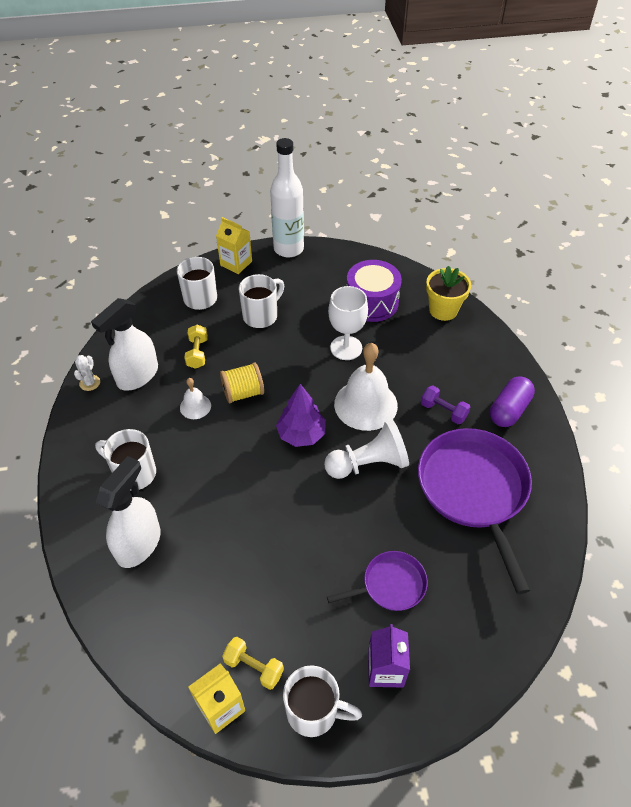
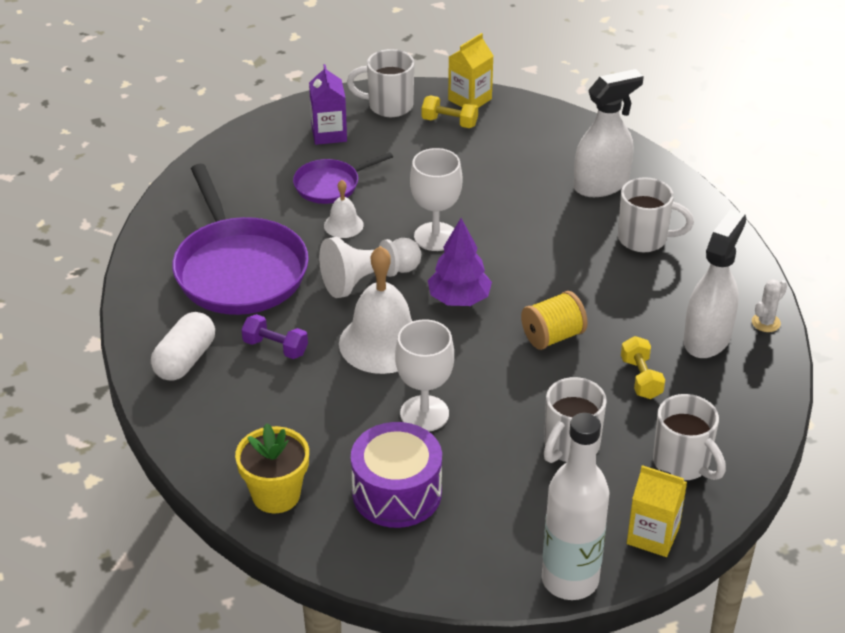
camera: 170 degrees right, 10 degrees down
white cactus [74,355,100,391] -> white cactus turned 45 degrees clockwise [752,279,787,332]
white spray bottle [96,456,161,568] -> white spray bottle turned 135 degrees counterclockwise [574,69,644,197]
white bell [180,378,211,419] -> white bell moved to [324,180,364,238]
purple capsule [490,376,535,427] -> white capsule [151,312,215,381]
none -> white goblet [410,148,462,251]

